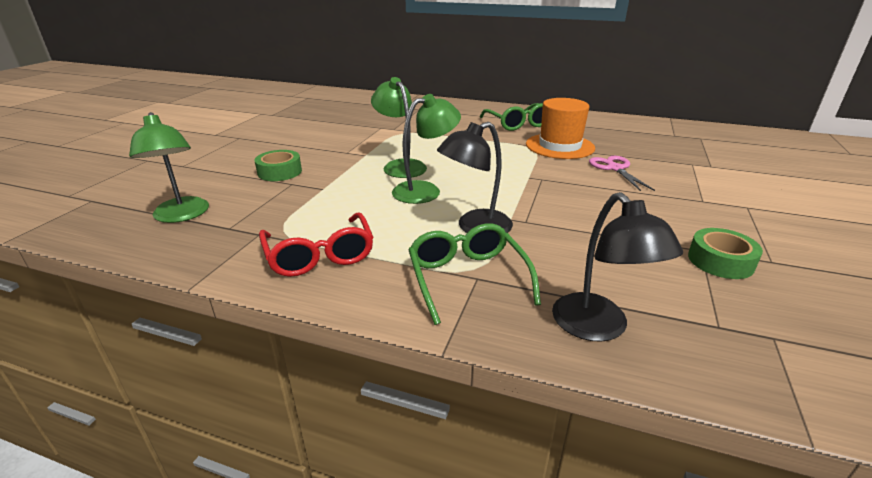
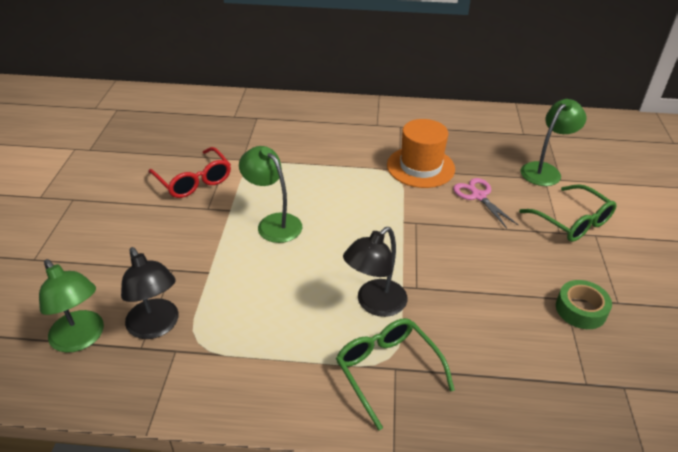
camera: 15 degrees left, 10 degrees up
green tape [255,150,302,181] -> none
red glasses [259,213,374,277] -> red glasses moved to [149,147,231,198]
green lamp [392,94,461,204] -> green lamp moved to [521,99,586,186]
green glasses [480,103,543,131] -> green glasses moved to [519,184,617,242]
black lamp [552,192,683,342] -> black lamp moved to [121,247,178,339]

